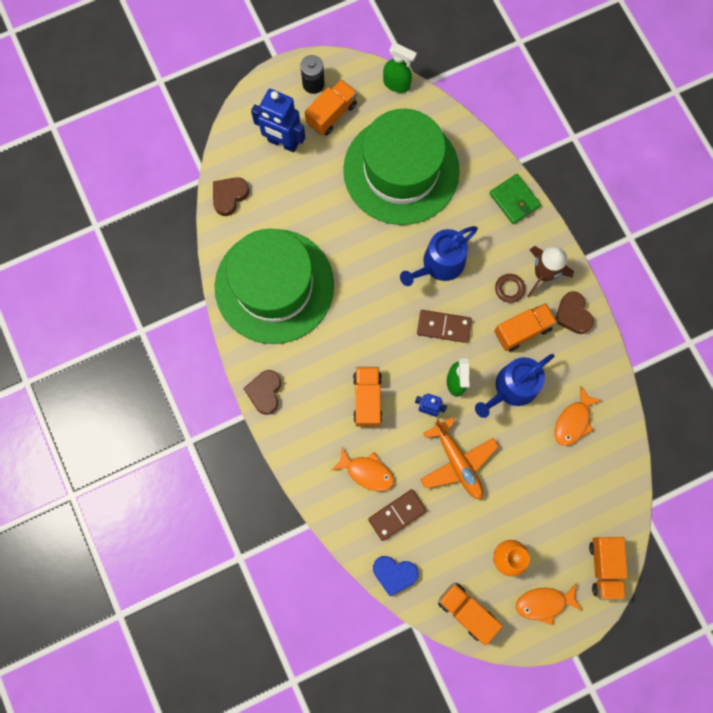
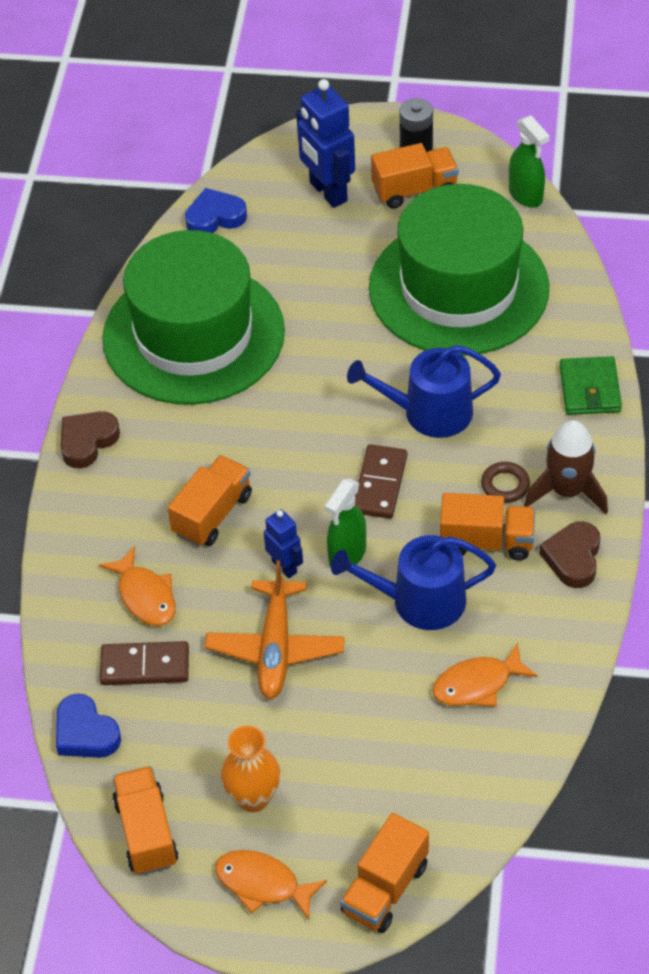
camera: 35 degrees right, 25 degrees down
brown heart [213,177,249,216] -> blue heart [185,188,247,233]
brown domino [417,310,472,343] -> brown domino turned 60 degrees clockwise [355,444,407,519]

